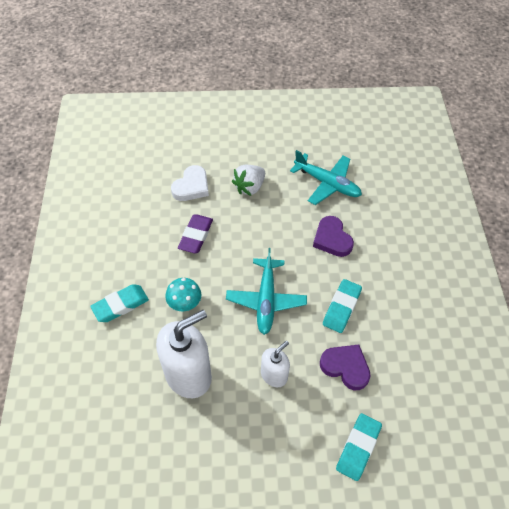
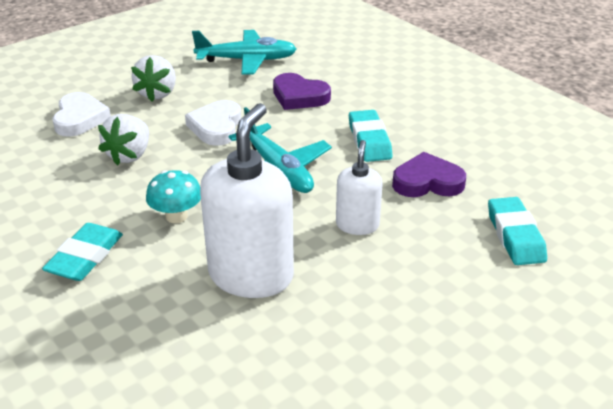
camera: 35 degrees left, 20 degrees down
purple eraser [178,214,213,254] -> white strawberry [98,114,149,165]
none -> white heart [185,100,241,146]

